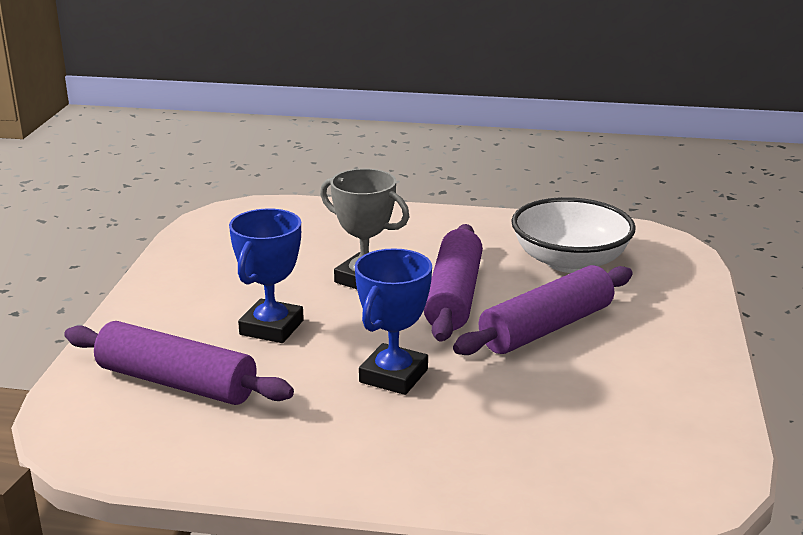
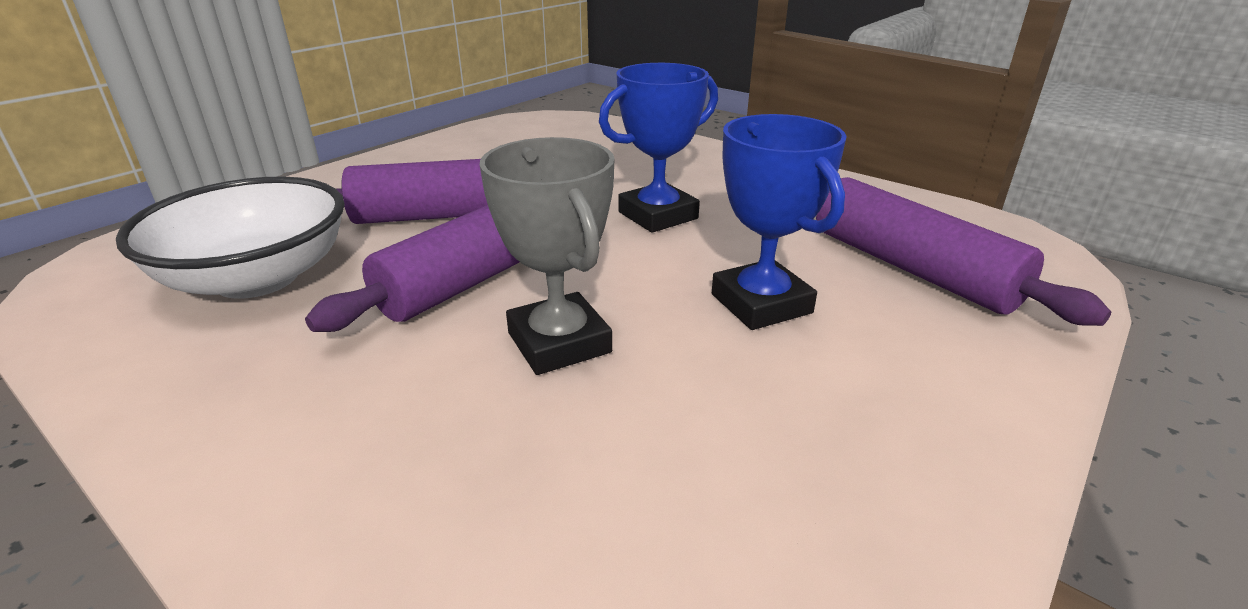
camera: 150 degrees left, 5 degrees up
blue trophy [229,209,304,343] -> blue trophy turned 75 degrees counterclockwise [712,114,847,330]

